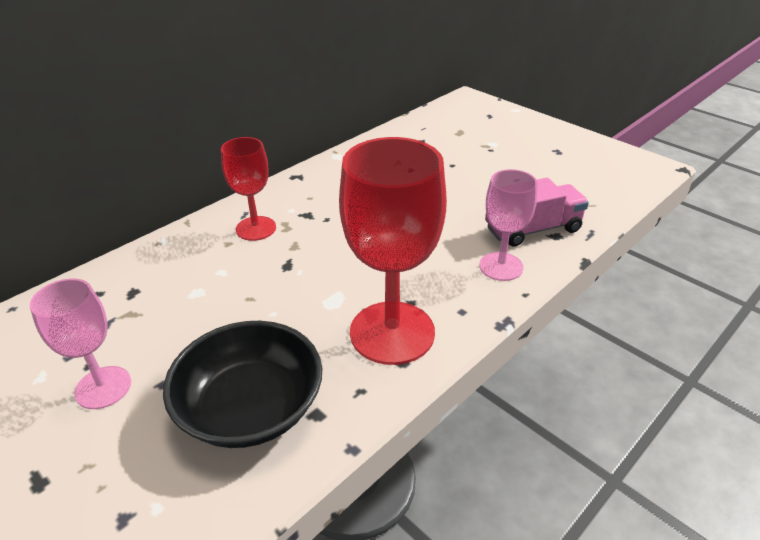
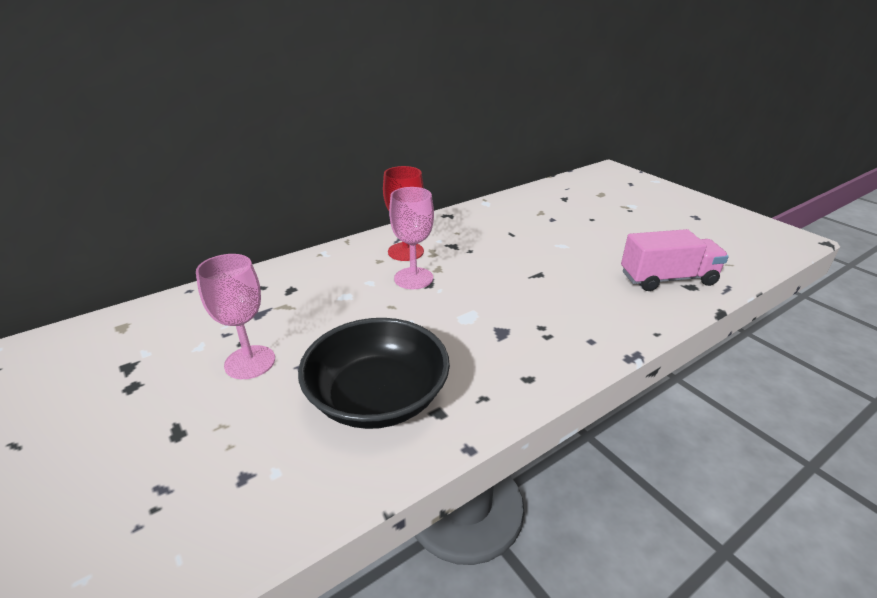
camera: 10 degrees right, 5 degrees down
red goblet [339,137,447,365] -> none
pink goblet [479,169,538,281] -> pink goblet moved to [389,187,434,289]

